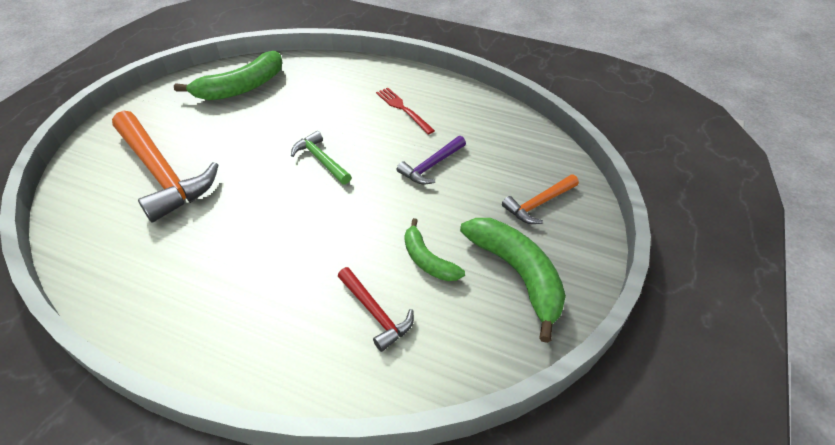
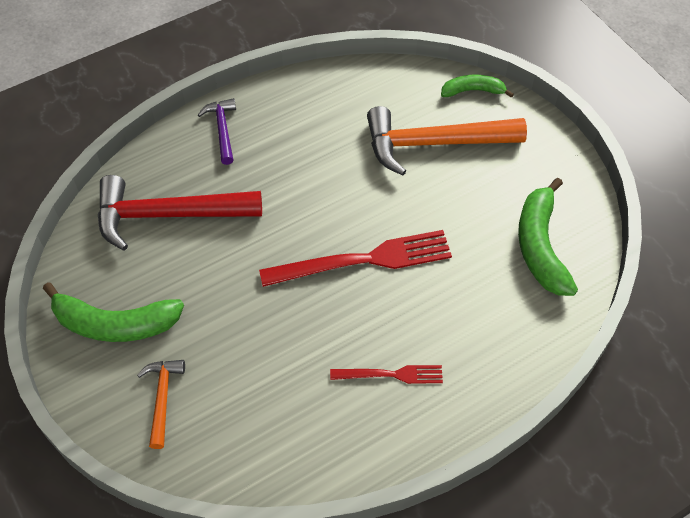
camera: 125 degrees right, 10 degrees up
green hammer [291,131,351,185] -> red fork [259,230,452,287]
red hammer [338,267,414,352] -> red hammer [98,175,262,251], size x1.99
purple hammer [397,136,466,184] -> purple hammer moved to [198,98,236,165]
green banana [405,218,465,281] -> green banana moved to [441,75,514,98]

